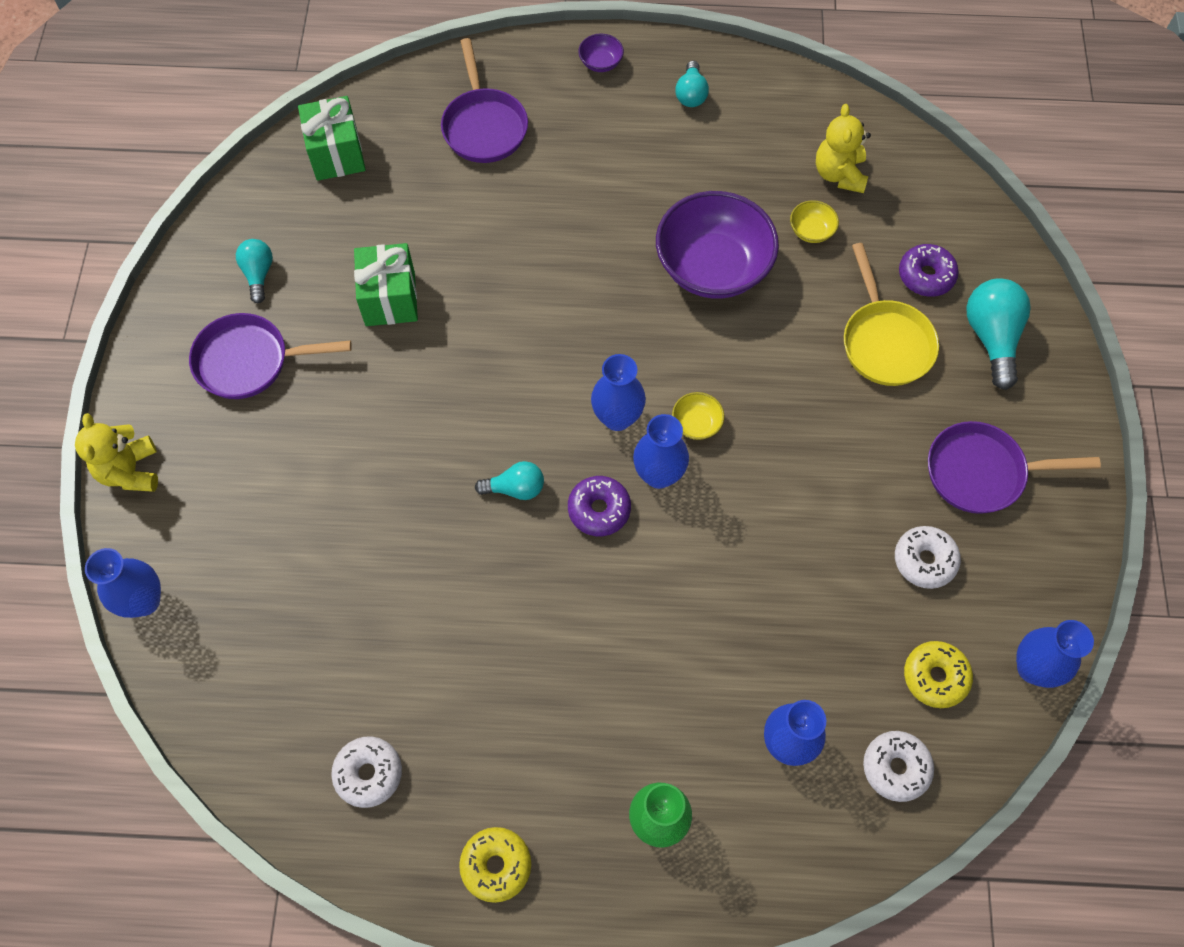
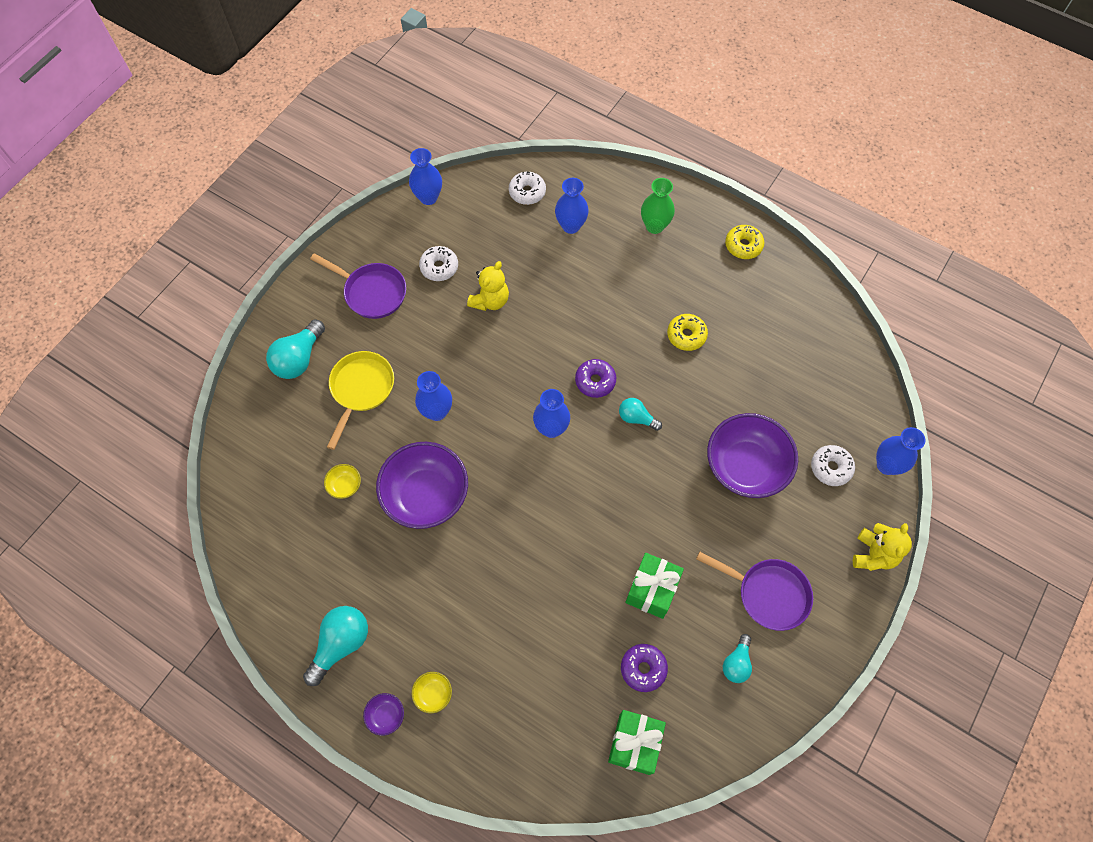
camera: 150 degrees left, 0 degrees up
white donut [331,736,402,808] -> white donut moved to [811,445,855,486]
purple pan [441,38,528,163] -> none
blue vase [633,414,689,489] -> blue vase moved to [415,371,452,421]
yellow bowl [672,392,724,440] -> yellow bowl moved to [412,672,452,713]
turquoise light bulb [675,61,709,107] -> turquoise light bulb [303,606,368,686], size x1.65
yellow teddy bear [816,104,871,193] -> yellow teddy bear moved to [467,261,509,311]
purple donut [899,244,959,297] -> purple donut moved to [621,644,668,692]
yellow donut [904,641,973,708] -> yellow donut moved to [667,314,708,351]
none -> purple bowl [707,413,798,498]

